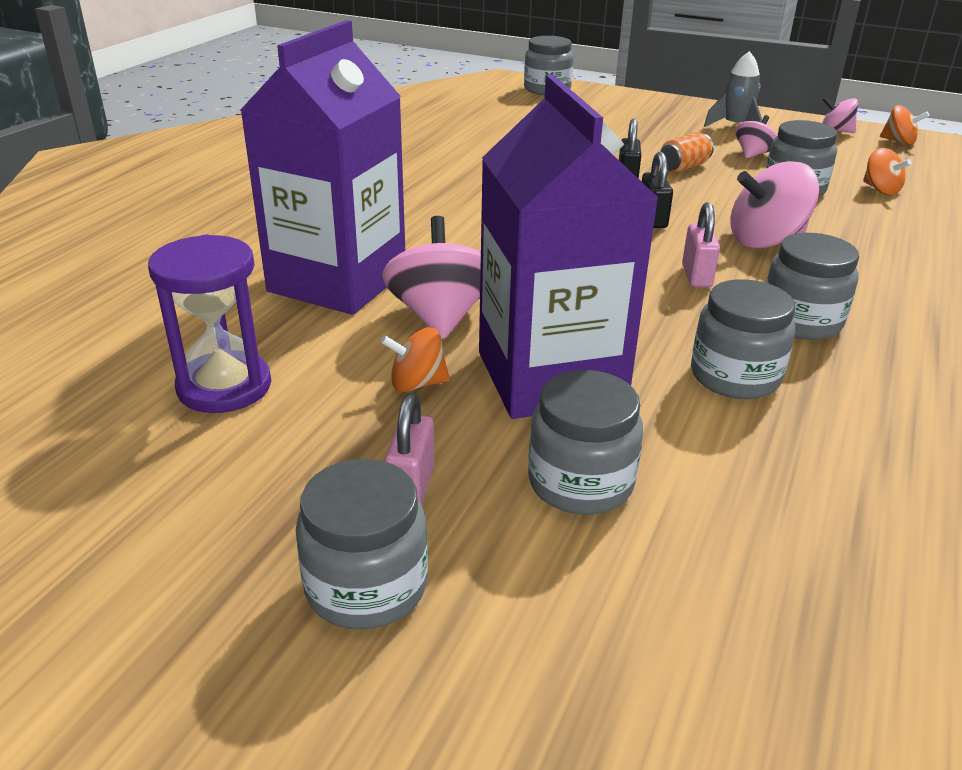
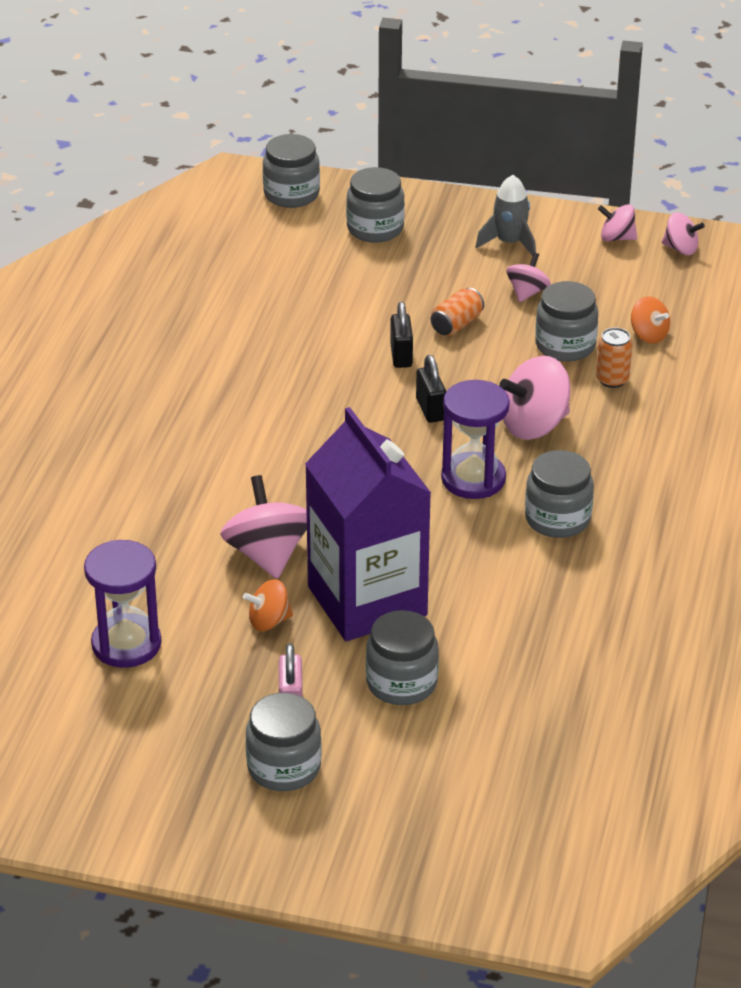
camera: 10 degrees left, 5 degrees up
purple carton [240,20,405,315] -> none
pink padlock [682,202,720,287] -> purple hourglass [441,380,510,499]
grey jar [691,279,795,399] -> grey jar moved to [346,167,405,243]
orange spinning top [880,105,929,145] -> pink spinning top [662,212,705,255]
none -> orange can [596,328,632,388]

